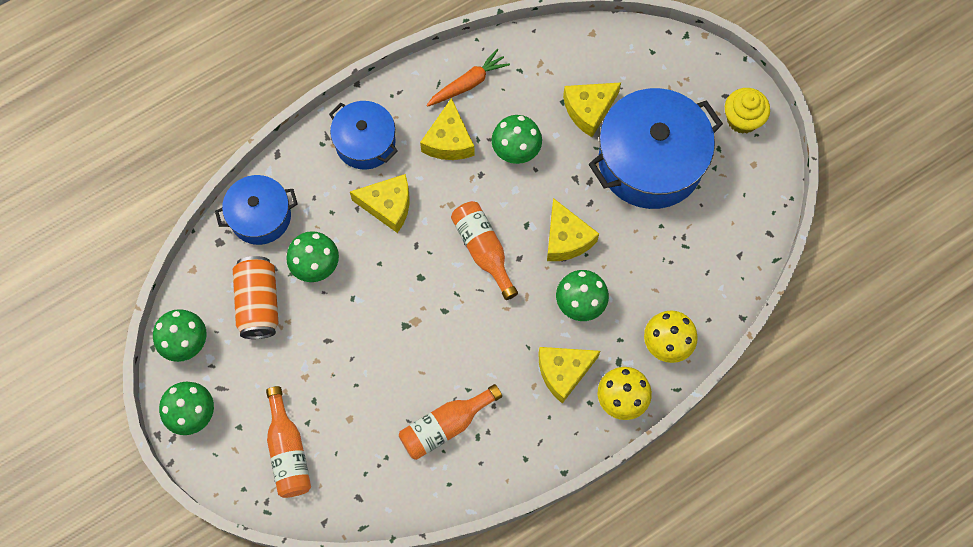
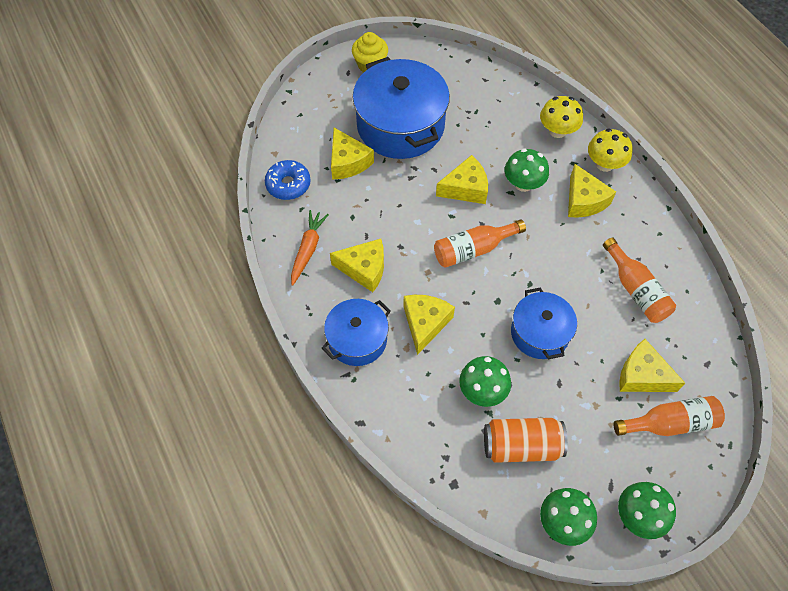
camera: 85 degrees left, 10 degrees down
blue pot [215,175,297,245] -> blue pot moved to [511,287,577,359]
orange carrot [426,49,510,107] -> orange carrot turned 45 degrees clockwise [291,210,329,286]
green mushroom [491,115,542,164] -> none
none -> blue donut [265,160,311,200]
none -> yellow cheese [619,339,685,392]

